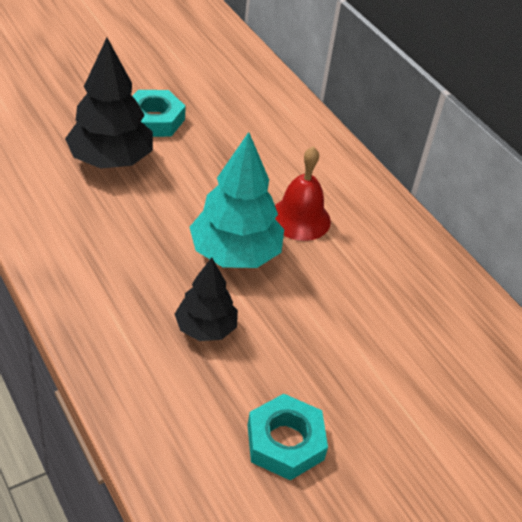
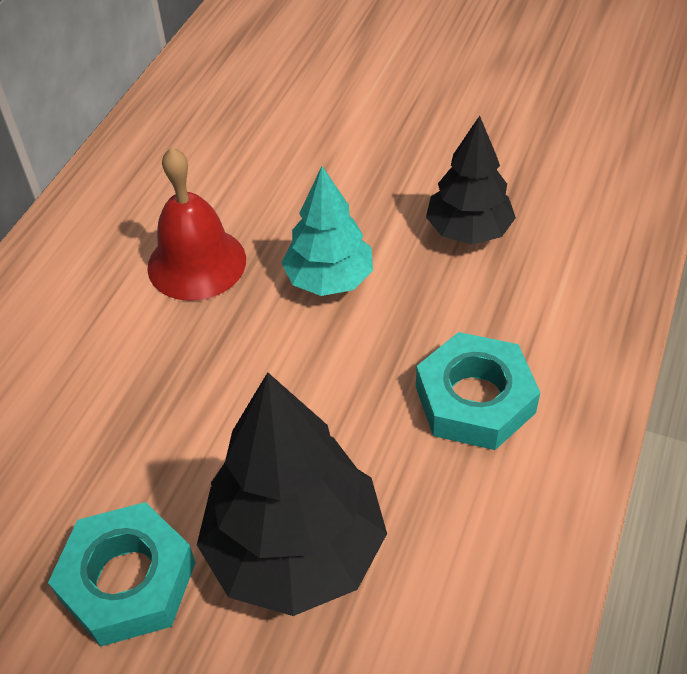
camera: 120 degrees left, 5 degrees up
turquoise tree [189,132,284,268] -> turquoise tree [281,166,373,296], size x0.62
turquoise nut [248,394,328,480] -> turquoise nut moved to [416,332,540,450]

